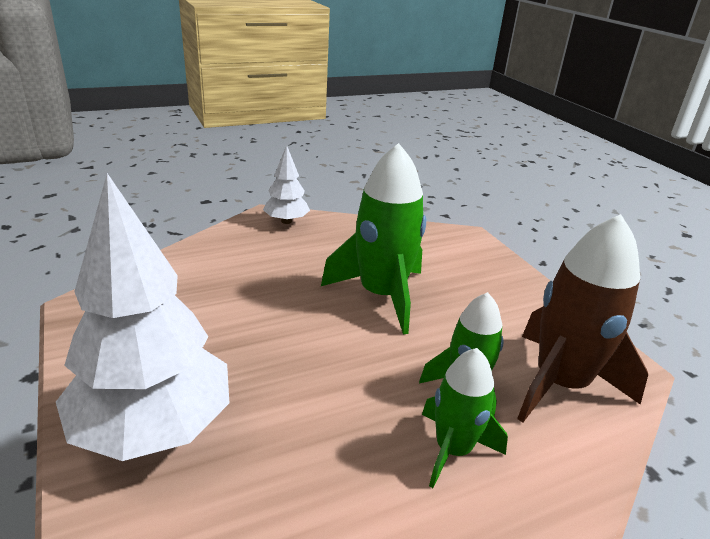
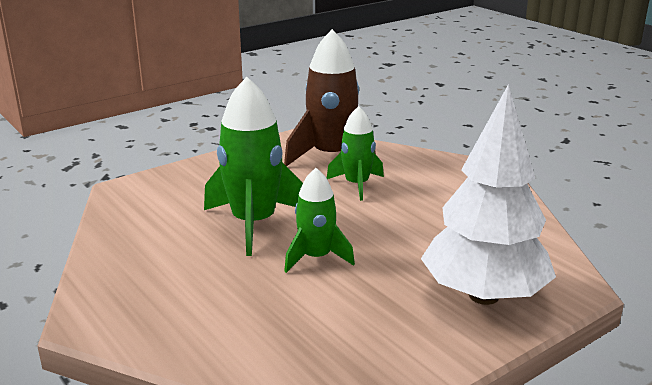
camera: 100 degrees left, 5 degrees down
white tree [263,145,310,224] -> none
green rocket [422,348,508,488] -> green rocket moved to [284,168,355,273]

